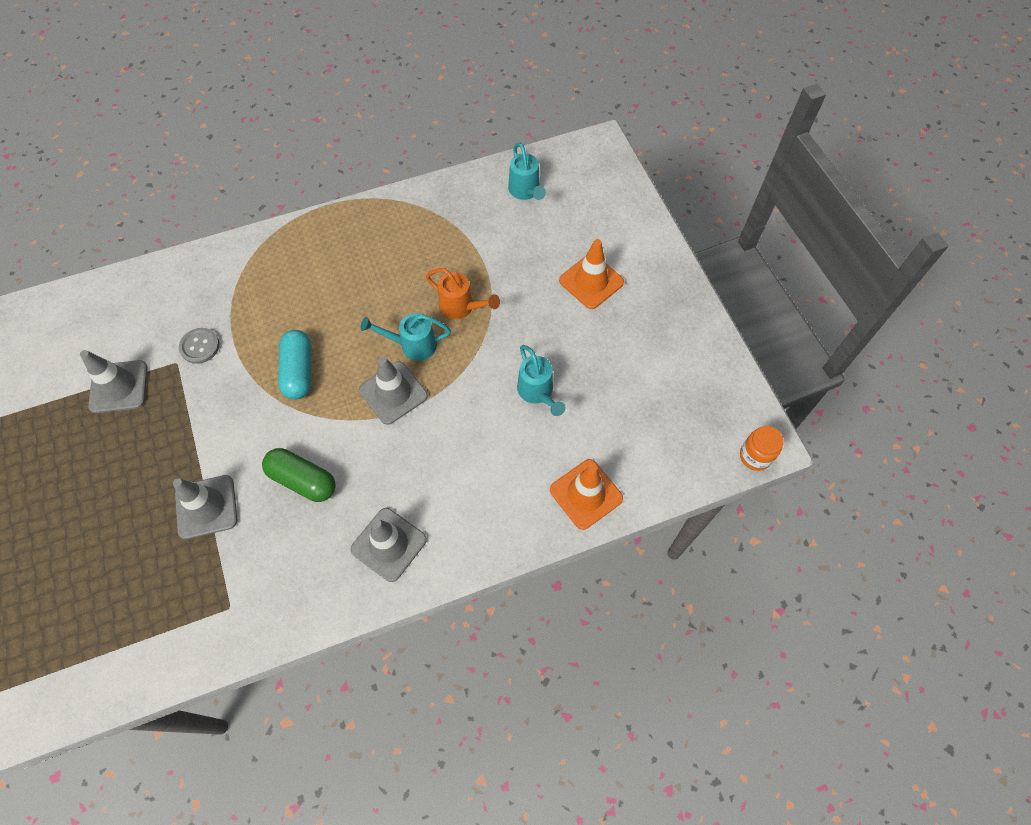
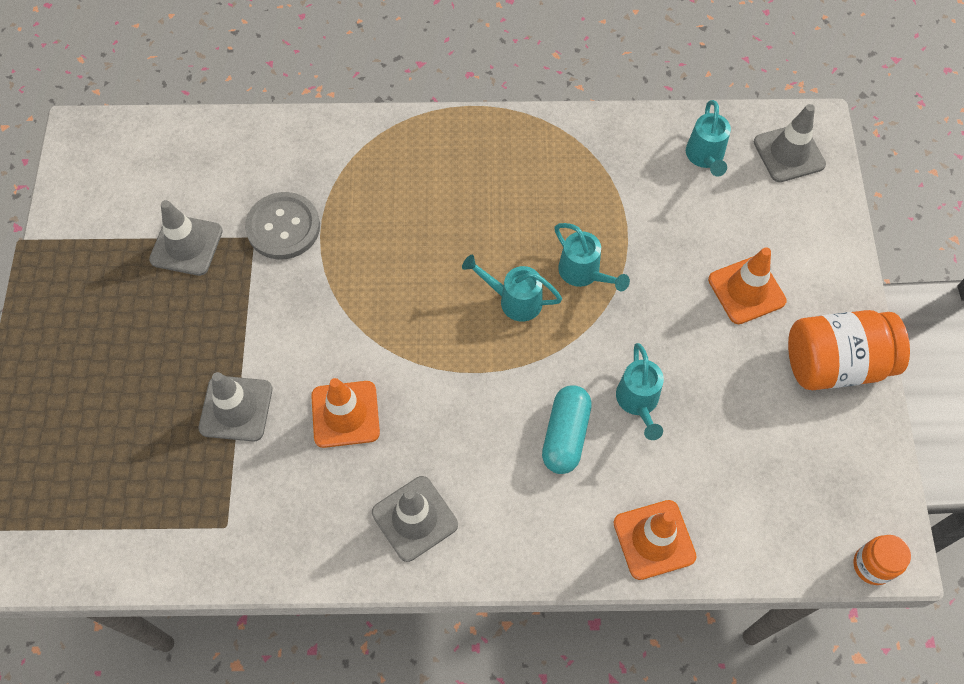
camera: 20 degrees right, 0 degrees up
grey button [179,328,220,364] -> grey button [245,192,320,259], size x1.65
green capsule [262,448,336,502] -> orange traffic cone [311,378,380,448]
turquoise capsule [278,330,311,399] -> turquoise capsule moved to [542,385,592,474]
grey traffic cone [359,357,428,425] -> grey traffic cone moved to [754,104,826,182]
orange watering can [426,268,500,319] -> turquoise watering can [554,223,630,291]
none -> orange jar [788,310,910,390]

